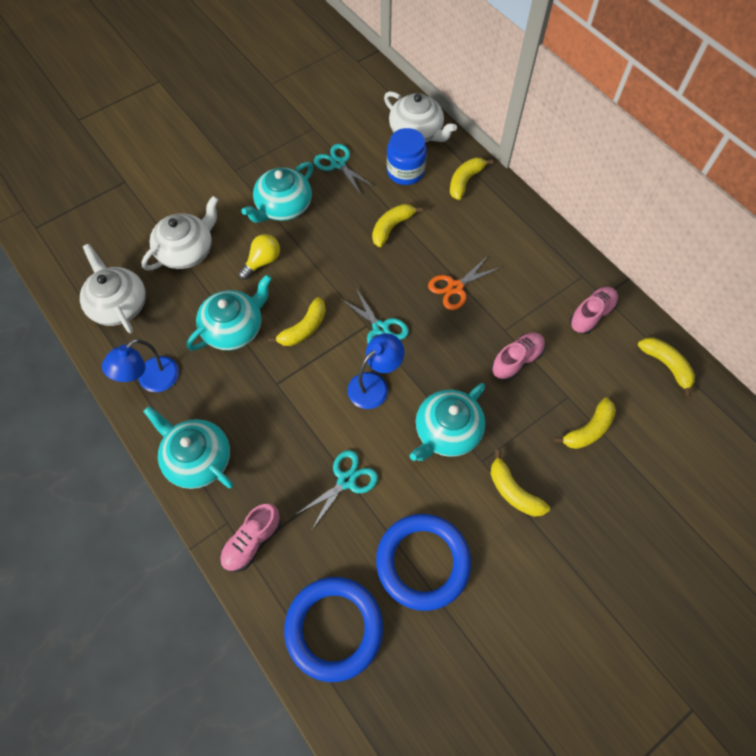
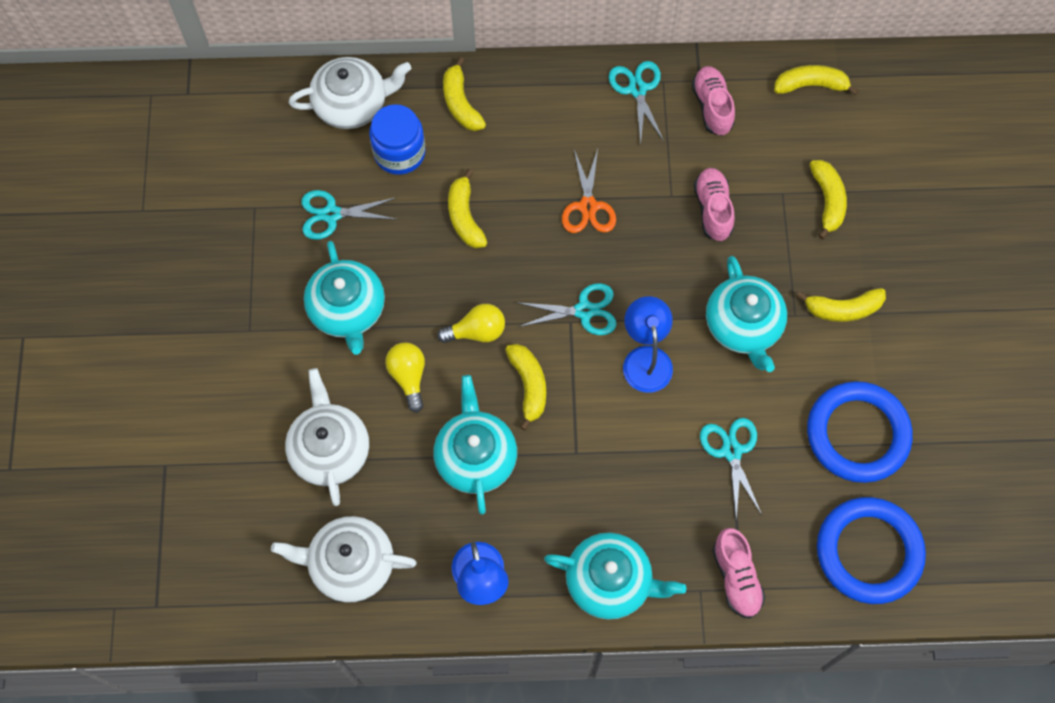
camera: 55 degrees left, 5 degrees up
turquoise teapot [143,406,233,489] -> turquoise teapot turned 150 degrees counterclockwise [544,533,686,620]
none -> yellow light bulb [437,304,505,343]
none -> turquoise scissors [609,61,664,145]

